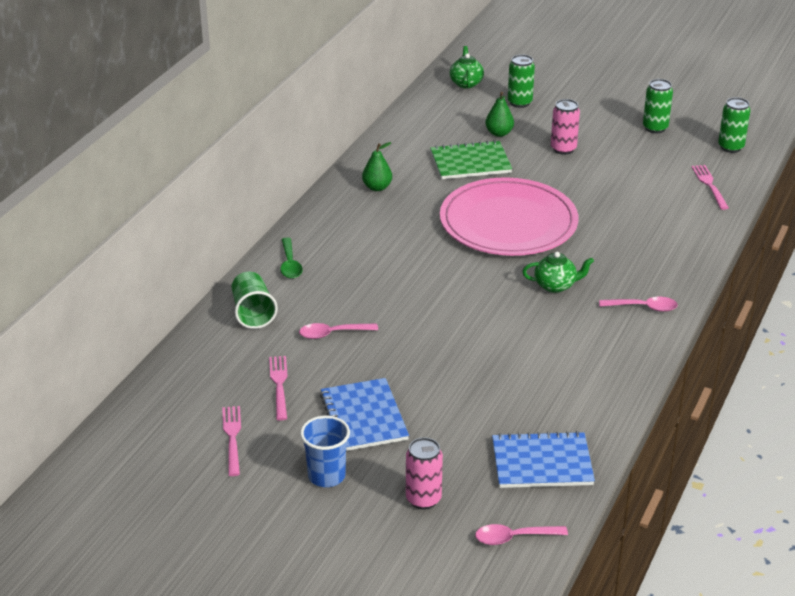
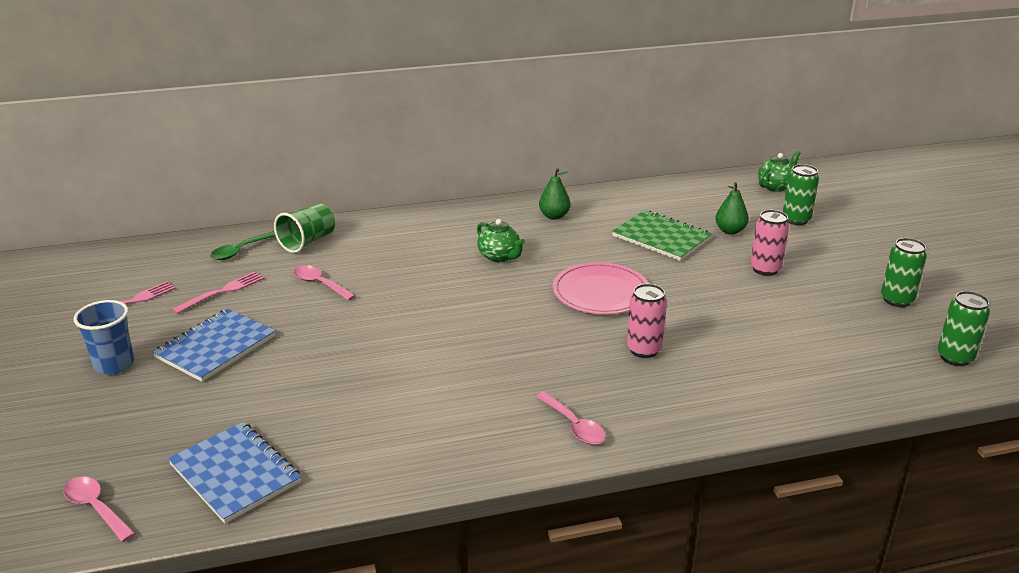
camera: 50 degrees right, 5 degrees down
green spoon [280,237,303,279] -> green spoon moved to [210,231,276,260]
pink can [406,438,443,510] -> pink can moved to [627,284,667,358]
pink plate [440,177,578,256] -> pink plate [553,262,649,315], size x0.61
green teapot [522,252,594,293] -> green teapot moved to [477,219,525,262]
pink fork [691,165,729,210] -> none

